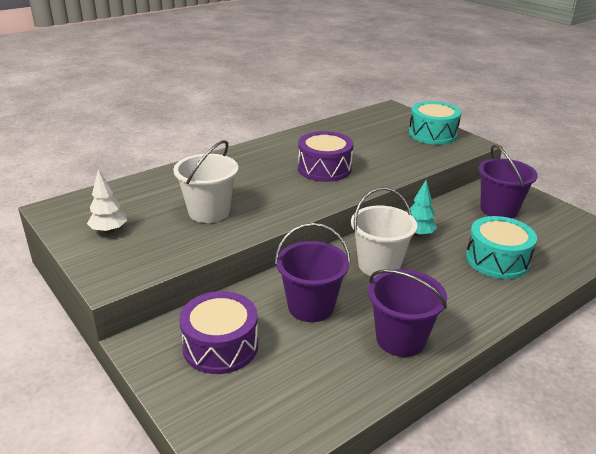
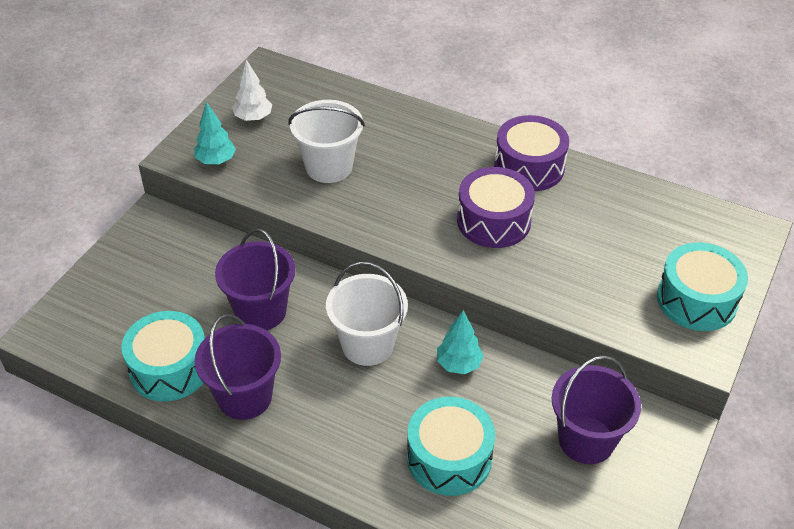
camera: 65 degrees right, 15 degrees up
purple drum [179,291,258,374] -> purple drum moved to [494,115,569,191]
none -> turquoise drum [122,311,205,401]
none -> turquoise tree [194,102,236,165]

